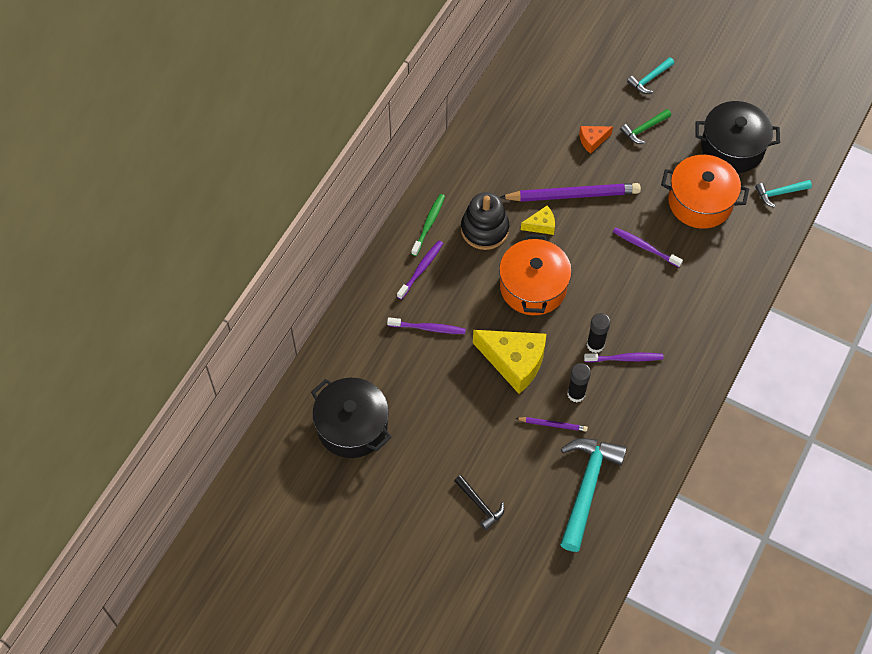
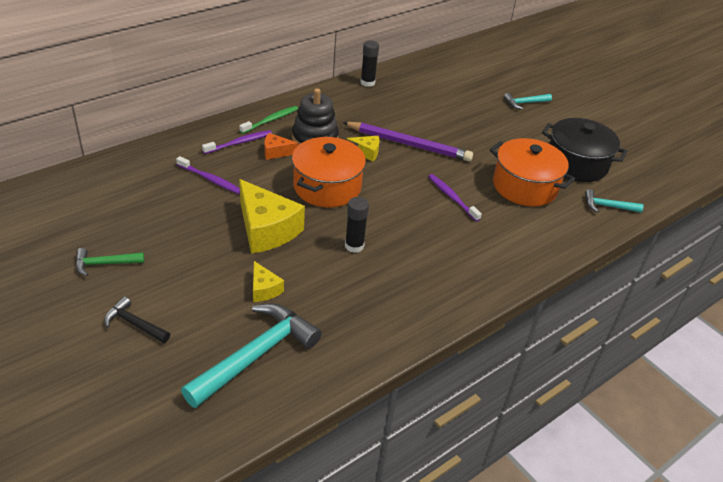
camera: 20 degrees right, 20 degrees down
black pot [311,378,391,458] -> none
black hammer [454,475,504,530] -> black hammer turned 135 degrees clockwise [104,296,170,343]
purple pencil [516,417,588,432] -> yellow cheese [253,261,284,302]
black glue stick [567,363,591,402] -> black glue stick moved to [360,40,379,87]
orange cheese [579,126,613,154] -> orange cheese moved to [264,133,298,160]
purple toothbrush [584,353,664,362] -> none
green hammer [620,109,671,144] -> green hammer moved to [75,248,144,276]

